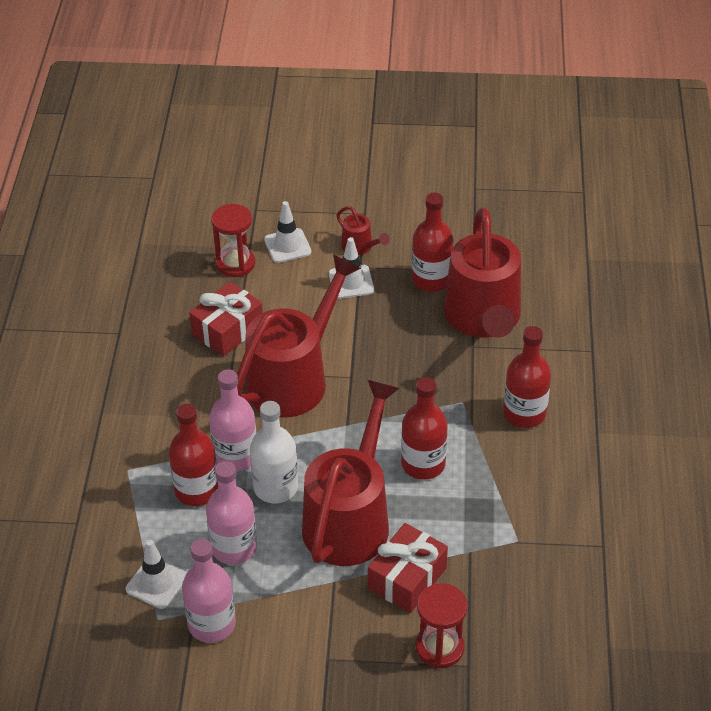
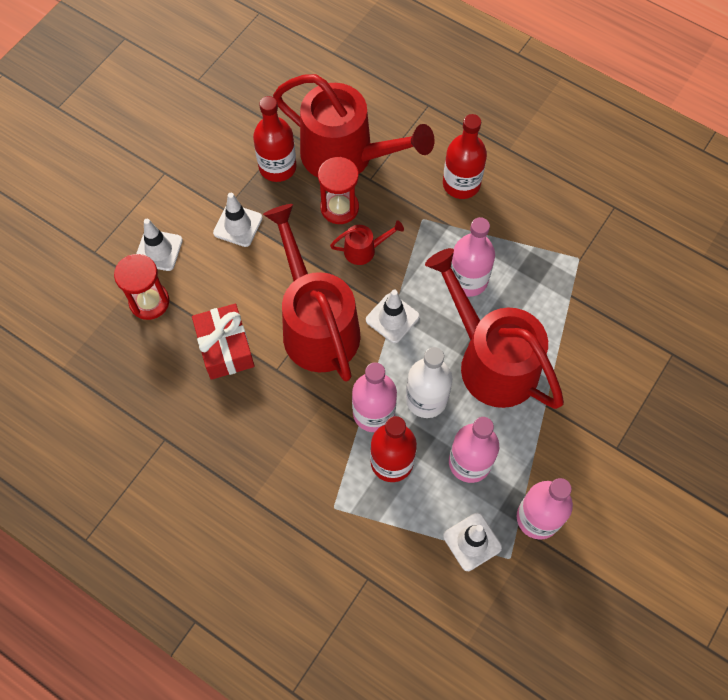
camera: 60 degrees left, 20 degrees up
red watering can [336,206,390,255] -> red watering can moved to [330,220,404,265]
red gift [368,523,448,613] -> none
red bottle [401,377,448,480] -> pink bottle [451,217,495,297]
red hourglass [416,583,468,668] -> red hourglass moved to [318,157,359,224]
none -> white traffic cone [366,290,420,343]

